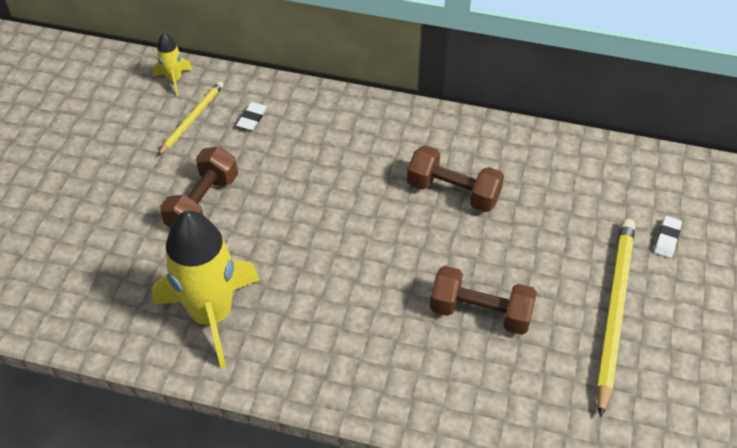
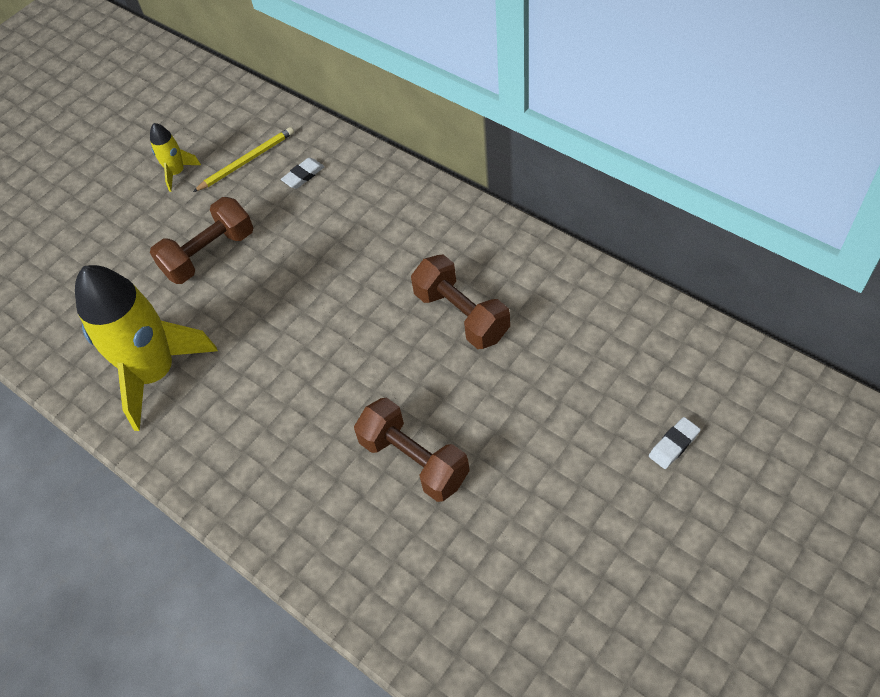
camera: 30 degrees right, 5 degrees up
yellow rocket [152,33,193,96] -> yellow rocket moved to [150,123,201,192]
yellow pencil [596,219,635,418] -> none

